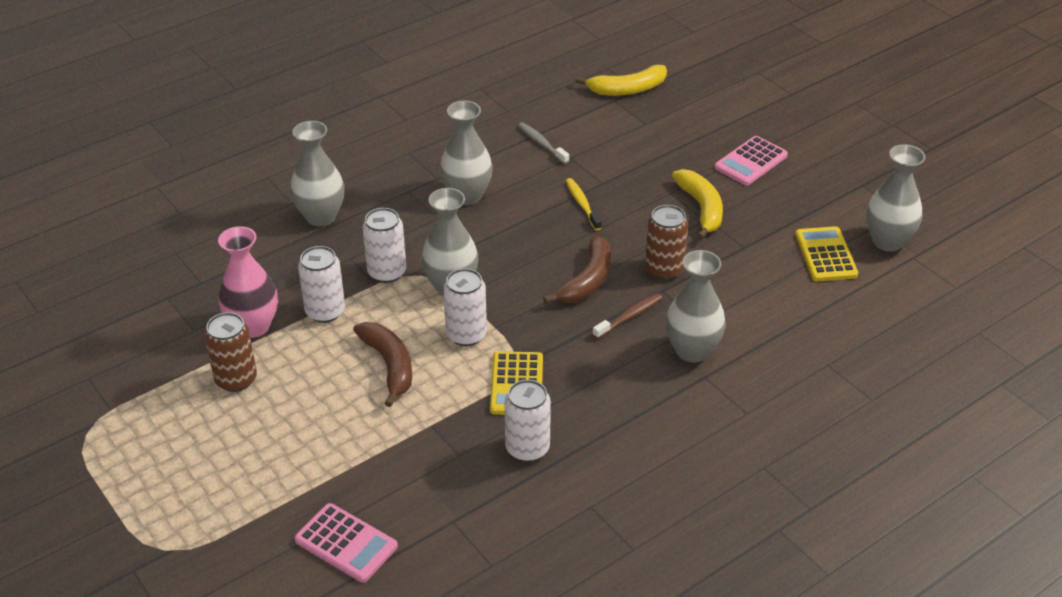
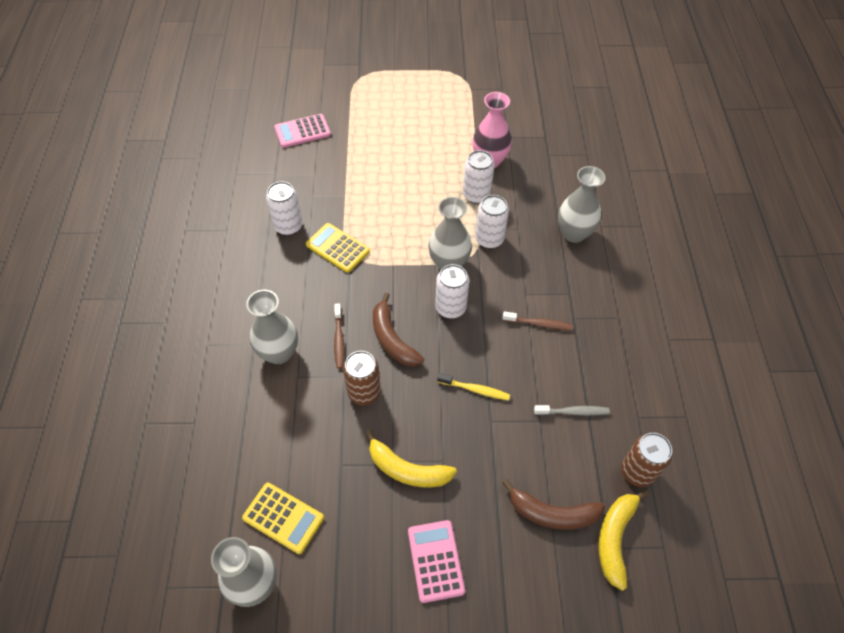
camera: 125 degrees right, 15 degrees up
brown can [205,312,257,392] -> brown can moved to [621,433,673,487]
brown banana [353,322,412,407] -> brown banana moved to [502,479,605,530]
grey vase [440,101,493,205] -> brown toothbrush [502,311,573,330]
white can [443,268,487,346] -> white can moved to [435,264,470,318]

